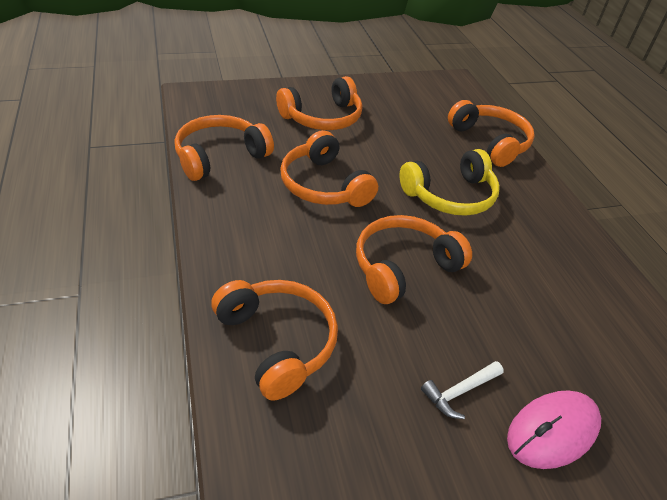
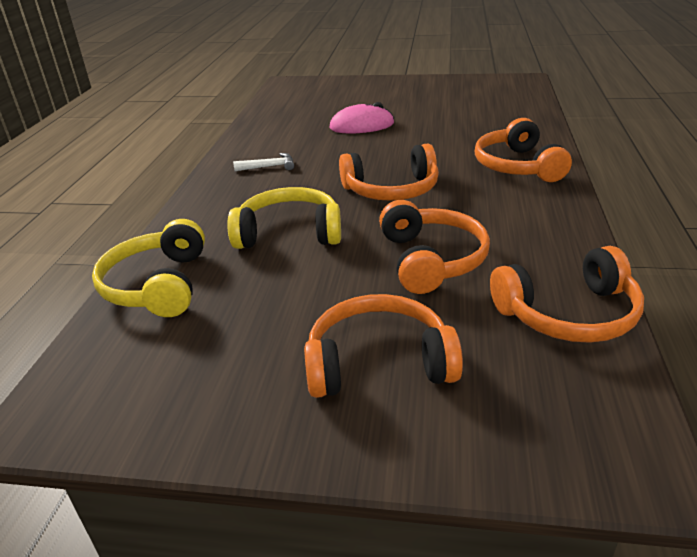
camera: 150 degrees left, 10 degrees down
white hammer [421,361,504,419] -> white hammer moved to [233,153,294,171]
orange headphones [448,100,535,167] -> yellow headphones [92,219,205,317]

